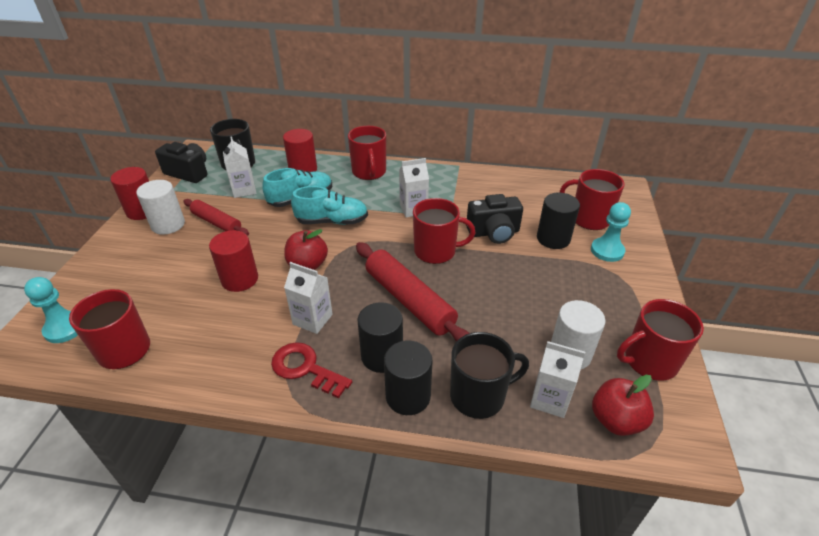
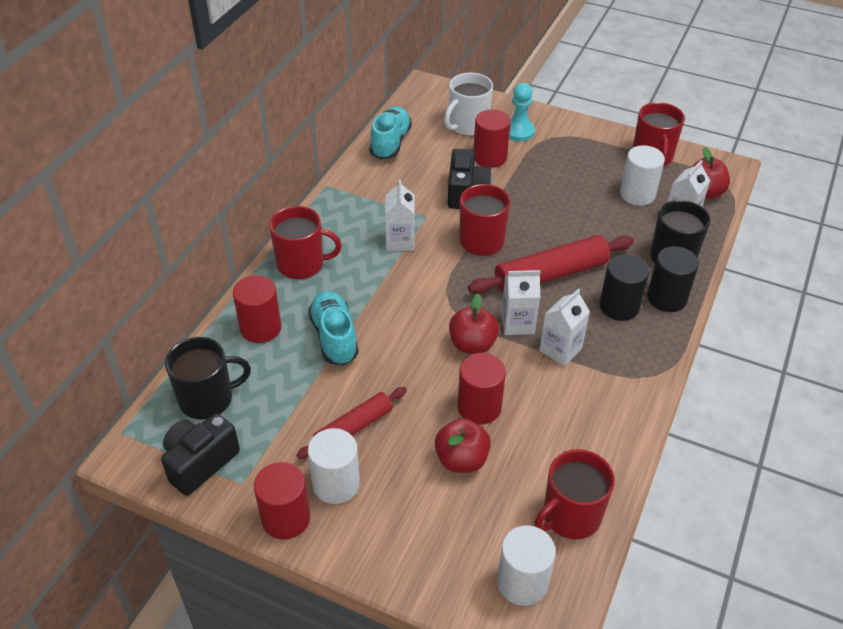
camera: 75 degrees left, 5 degrees up
turquoise pawn [24,277,78,343] -> white cylinder [497,526,556,606]
white carton [223,136,257,198] -> white carton moved to [501,270,540,335]
red key [271,342,352,399] -> none
turquoise shoe [291,186,368,225] -> turquoise shoe moved to [370,106,412,159]
black cylinder [537,193,580,249] -> red cylinder [473,110,511,168]
red mug [560,169,625,230] -> white mug [444,73,493,136]
none -> red apple [435,418,491,473]

